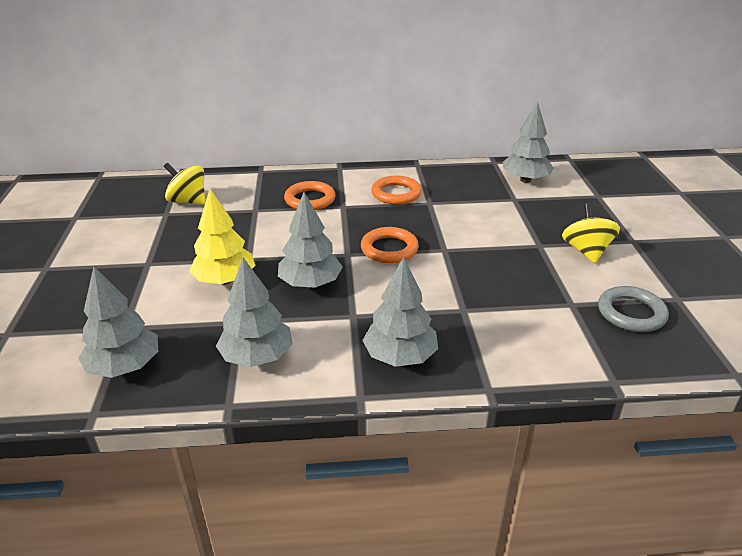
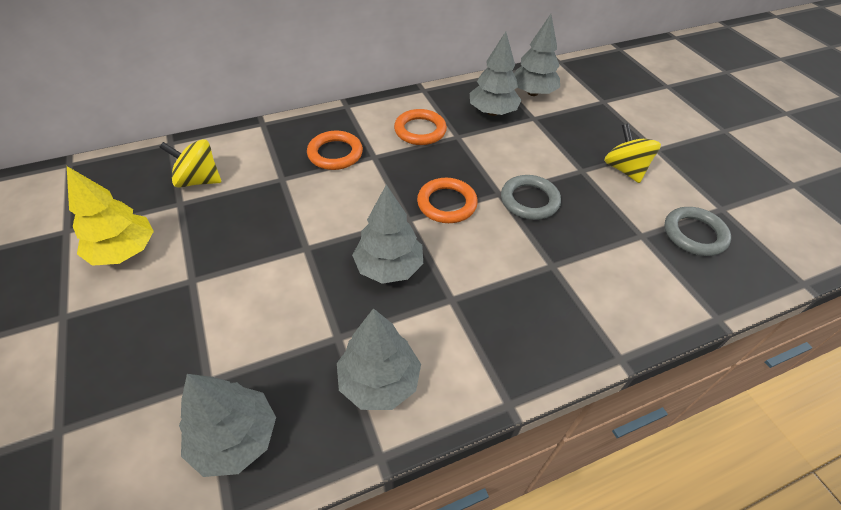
camera: 20 degrees left, 15 degrees up
yellow tree [189,189,255,285] -> yellow tree moved to [67,166,154,266]
grey tree [362,257,438,367] -> grey tree moved to [470,32,522,116]
none -> grey ring [501,175,561,220]

